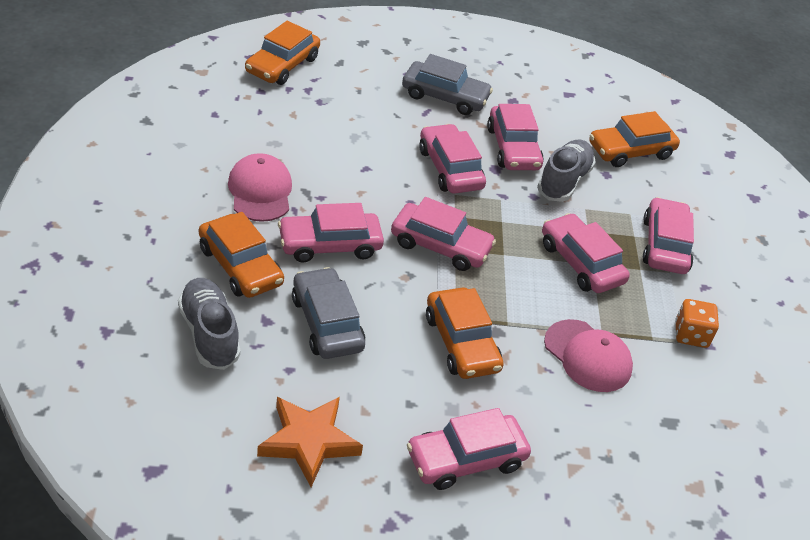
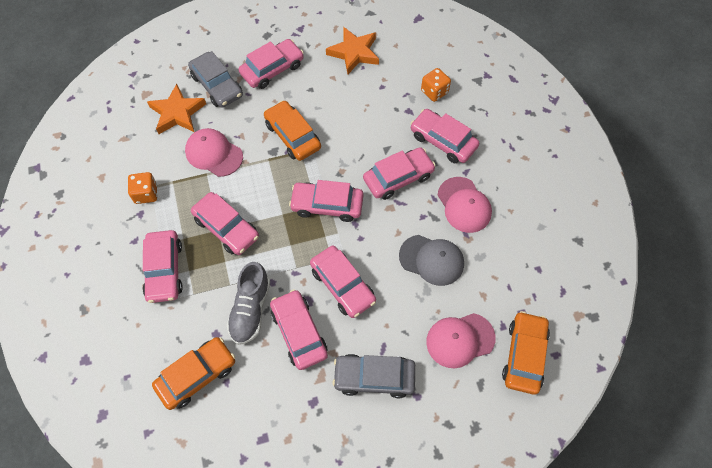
camera: 170 degrees right, 20 degrees up
grey shoe [178,278,241,370] -> orange dice [421,68,451,102]
orange car [199,212,284,298] -> pink car [410,109,479,163]
grey car [292,267,365,359] -> grey car moved to [188,51,243,108]
none -> orange star [147,84,206,134]
none -> grey cap [399,235,464,286]
none -> pink cap [426,313,496,368]

